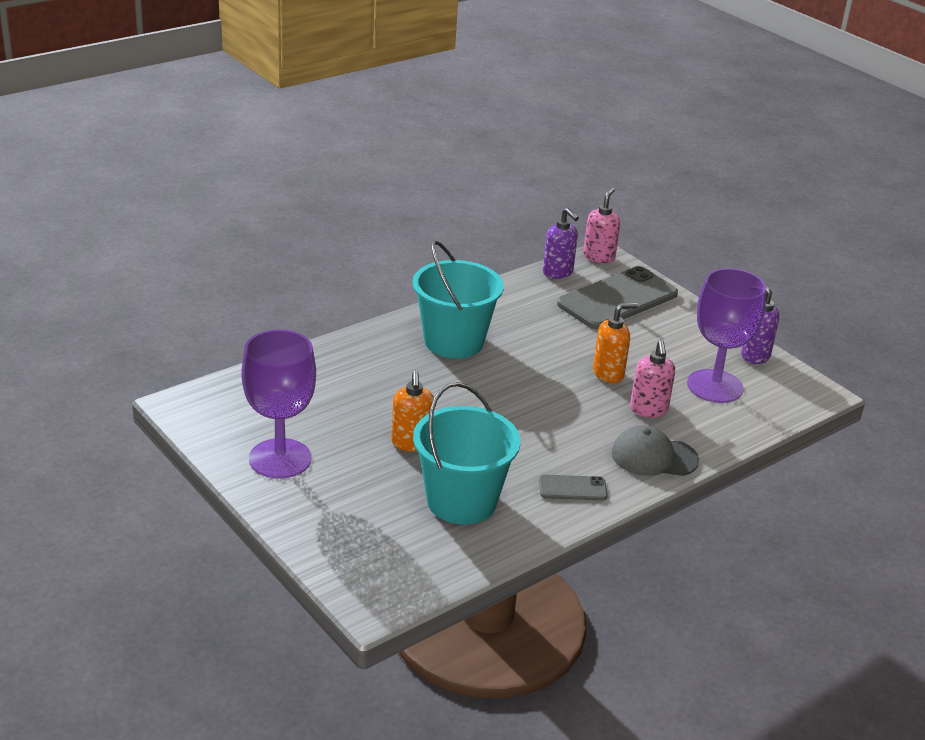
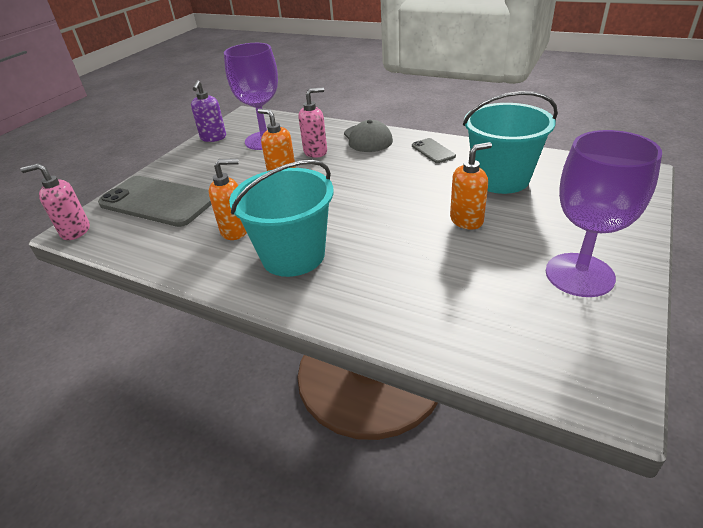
camera: 110 degrees left, 5 degrees up
purple soap dispenser [543,208,579,279] -> none
none -> orange soap dispenser [209,158,247,240]

